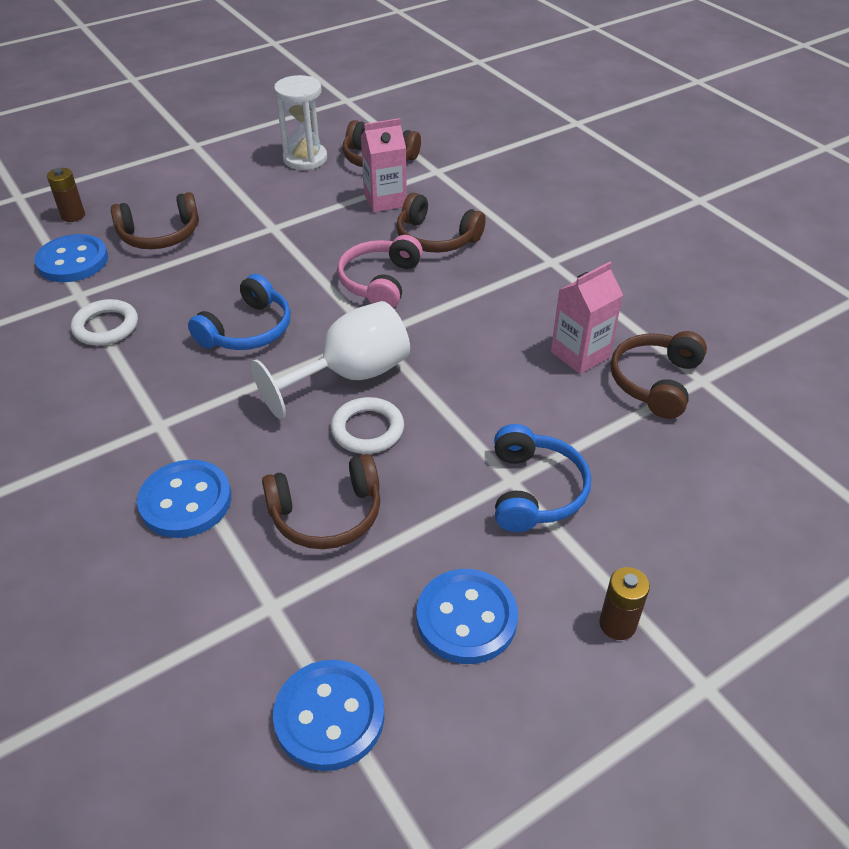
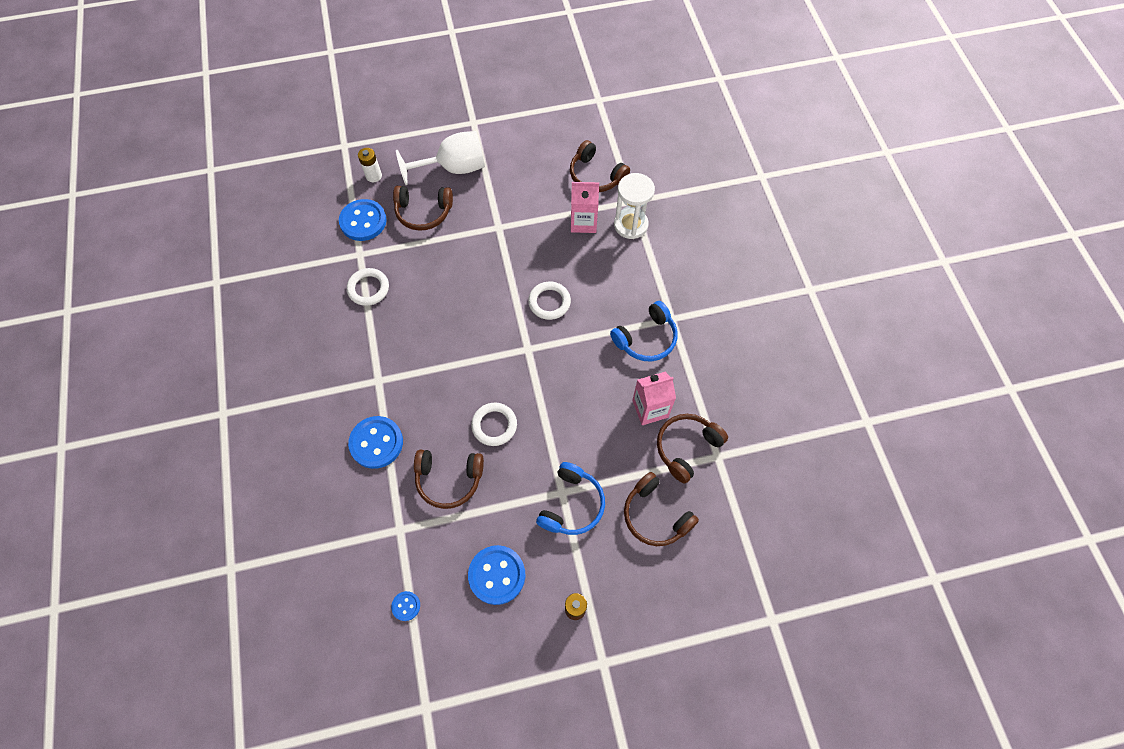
camera: 20 degrees right, 20 degrees up
brown battery [47,168,85,222] -> white battery [358,148,382,182]
blue headphones [188,274,291,350] -> blue headphones moved to [610,301,678,361]
white goblet [251,301,410,419] -> white goblet moved to [396,131,485,185]
blue button [273,660,384,771] -> blue button [391,591,420,621], size x0.49
white hourglass [274,75,327,170] -> white hourglass moved to [614,173,655,239]
pink headphones [337,235,423,308] -> white ring [528,282,571,320]
brown headphones [396,193,486,253] -> brown headphones moved to [624,472,699,546]

